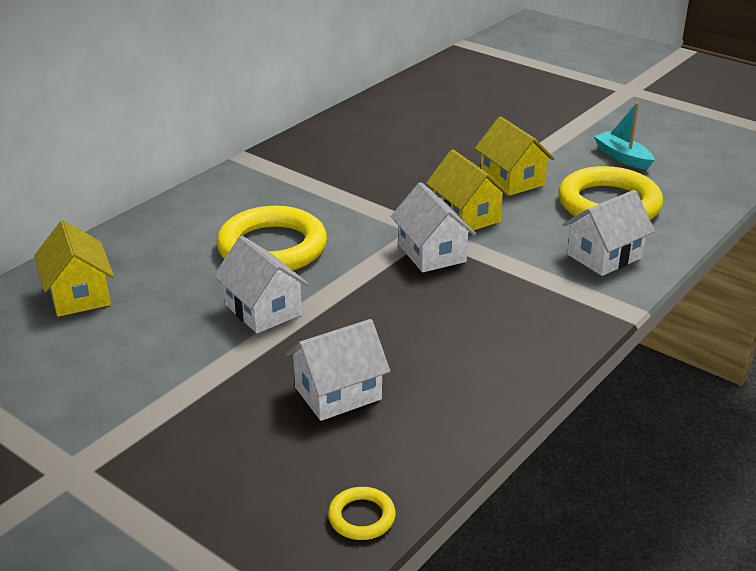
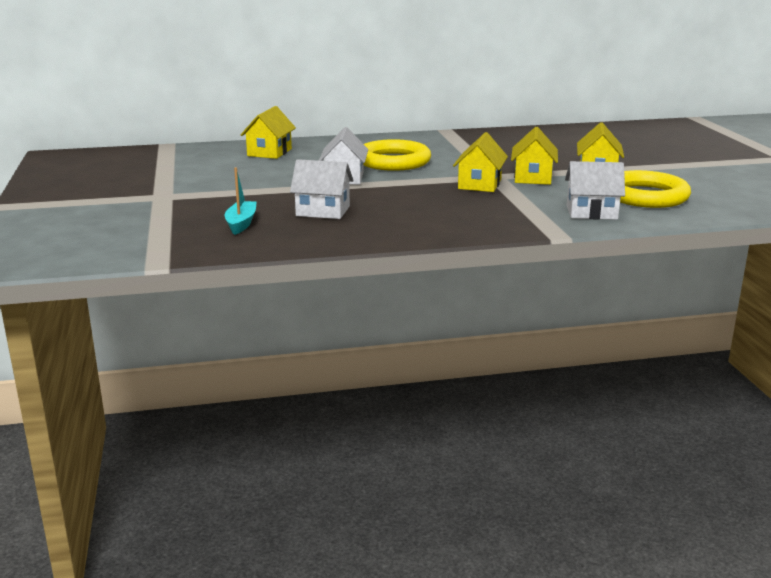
camera: 40 degrees right, 10 degrees down
yellow ring [328,487,396,540] -> none
white house [391,182,476,273] -> yellow house [453,132,508,192]
turquoise boat [594,102,655,170] -> turquoise boat moved to [224,167,257,235]

